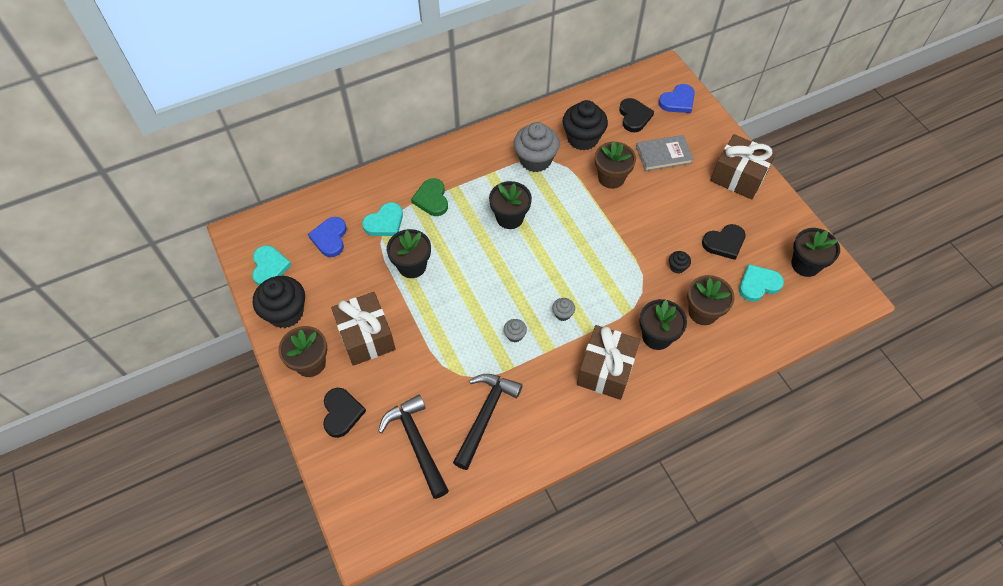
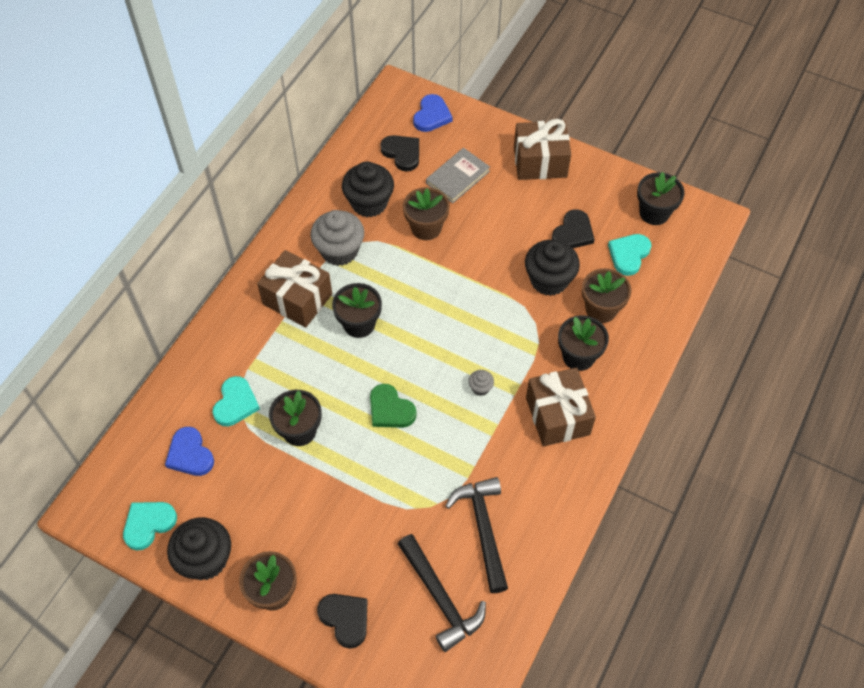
camera: 35 degrees left, 0 degrees up
turquoise heart [252,245,291,286] -> turquoise heart turned 90 degrees counterclockwise [123,502,177,551]
brown gift [331,292,396,366] -> brown gift moved to [257,250,332,328]
black hammer [378,395,449,499] -> black hammer turned 150 degrees counterclockwise [398,534,486,652]
green heart [411,178,448,216] -> green heart moved to [370,384,417,428]
grey cupcake [504,319,527,342] -> none
black cupcake [669,251,691,274] -> black cupcake [525,240,580,296], size x2.23

